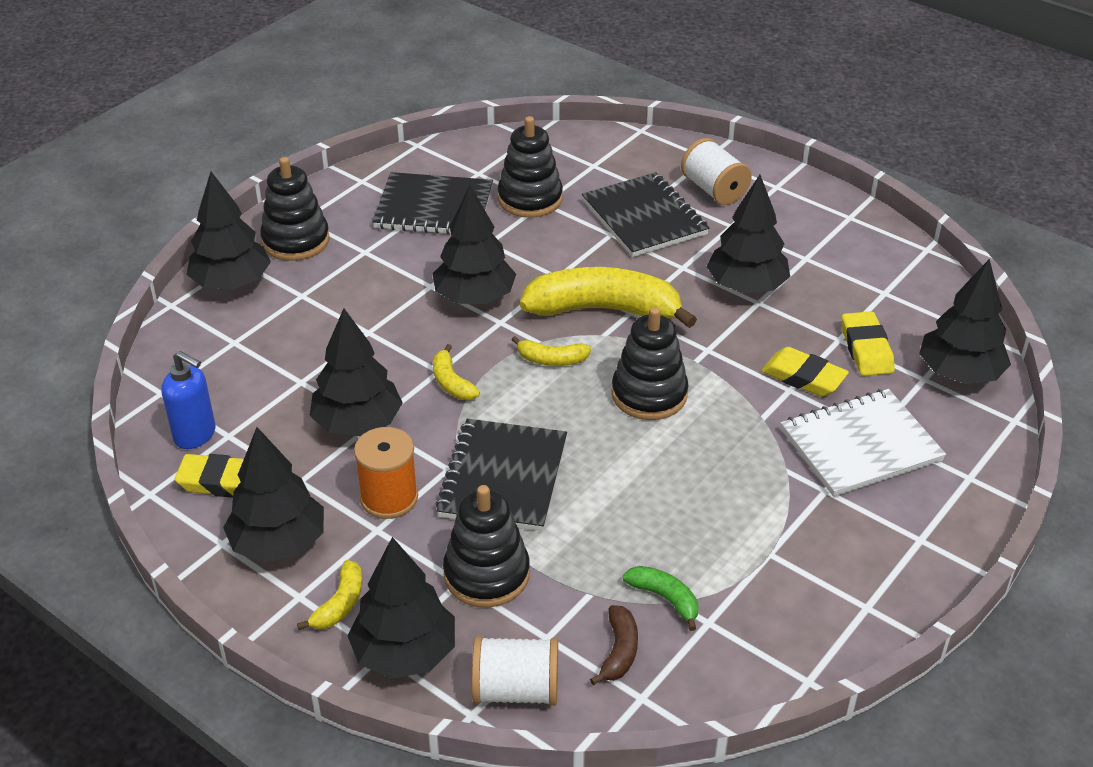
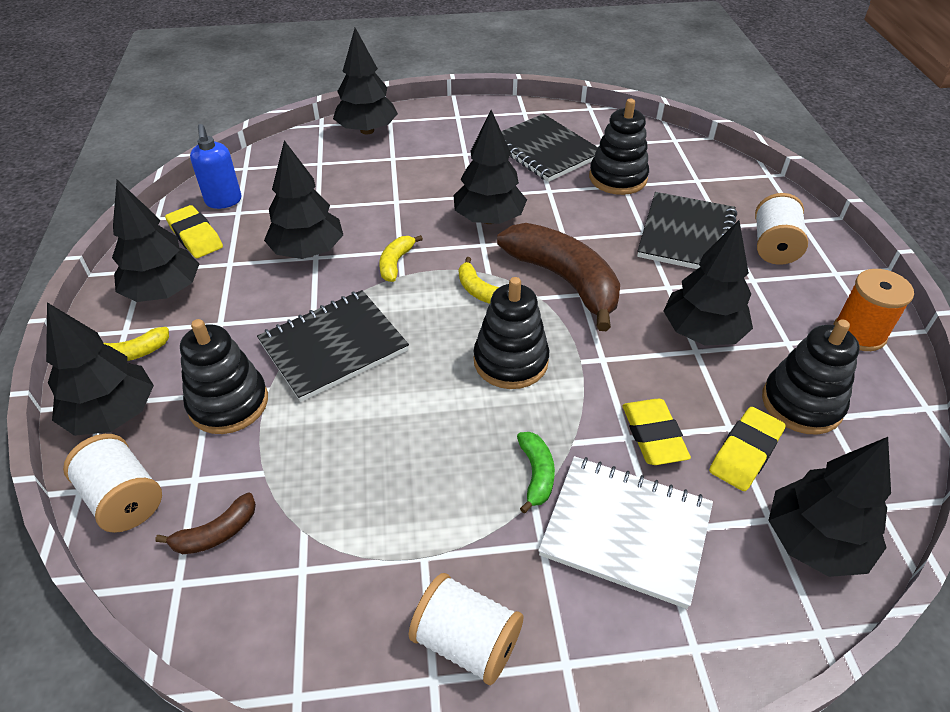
camera: 45 degrees right, 5 degrees up
black stacking toy [260,157,330,261] -> black stacking toy moved to [762,319,860,435]
orange spool [354,427,418,519] -> orange spool moved to [833,269,914,351]
yellow banana [520,267,697,328] -> brown banana [497,223,620,331]
green banana [623,566,698,631] -> green banana moved to [517,432,555,513]
none -> white spool [409,573,524,685]

